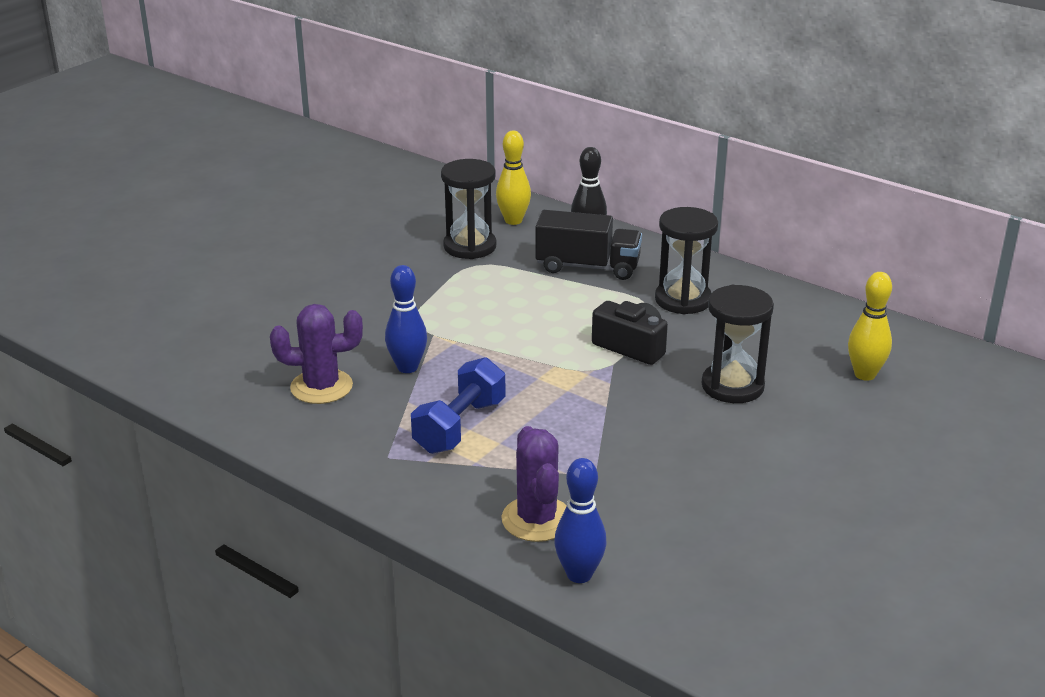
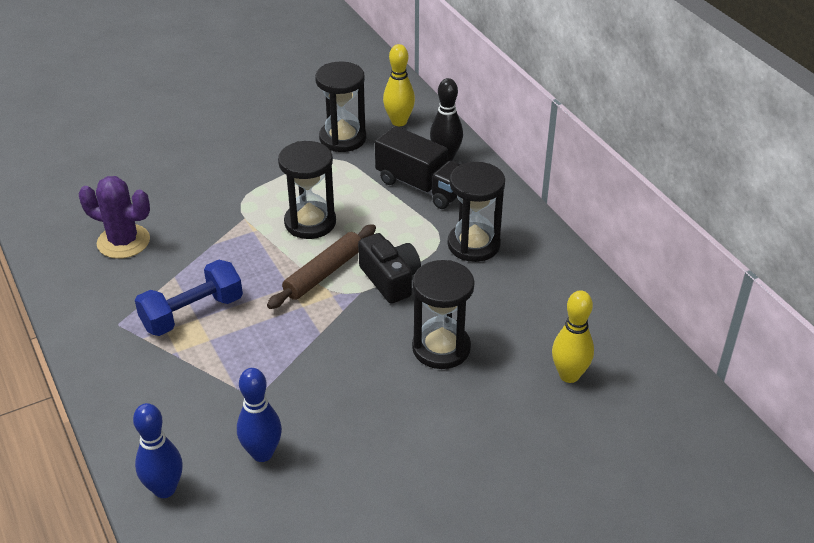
camera: 25 degrees right, 10 degrees up
blue bowling pin [385,265,427,373] -> blue bowling pin moved to [237,368,282,462]
purple cactus [501,426,567,542] -> none
none -> brown rolling pin [267,224,376,309]
none -> black hourglass [278,141,336,239]

